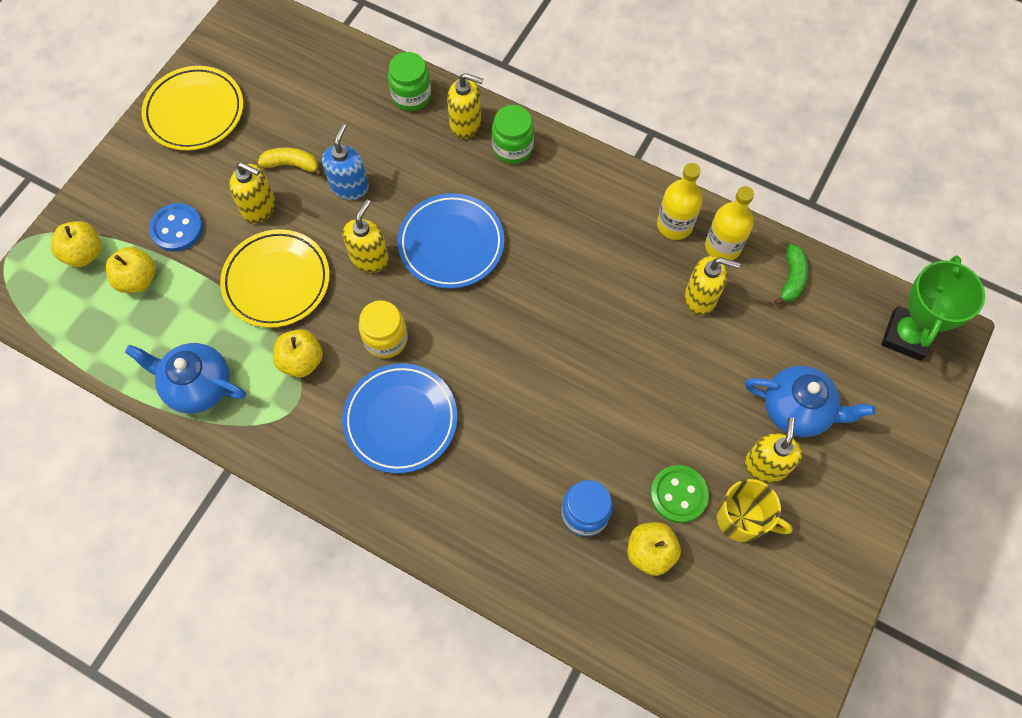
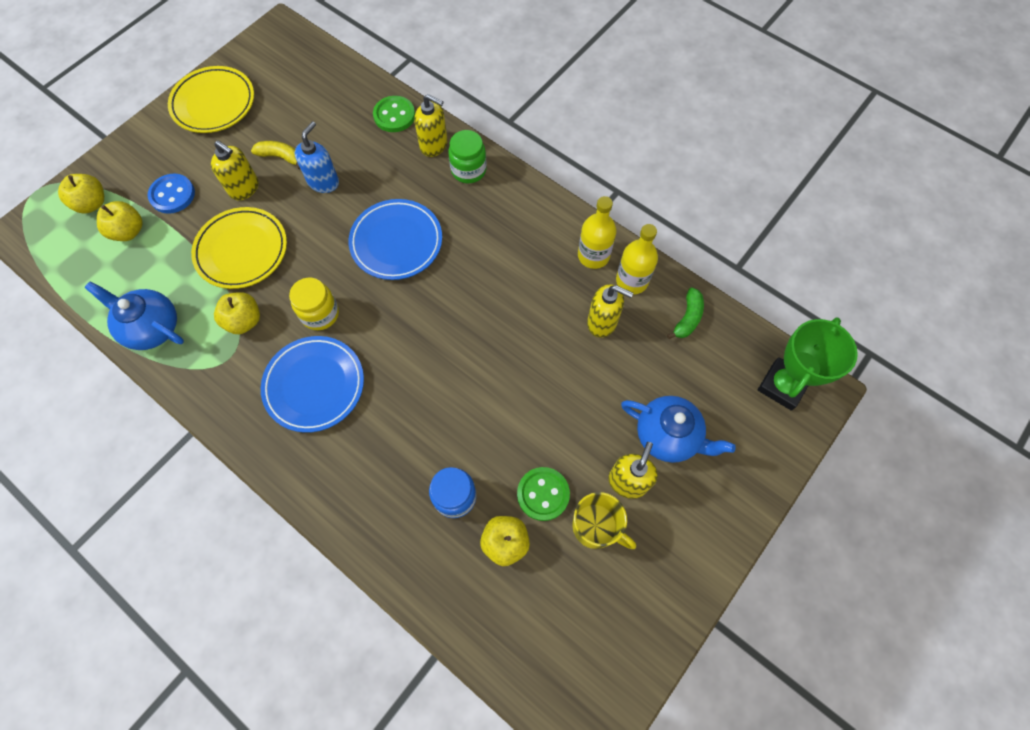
camera: 10 degrees right, 0 degrees up
yellow soap dispenser [342,199,389,273] -> none
green jar [388,52,431,111] -> green button [373,96,415,132]

